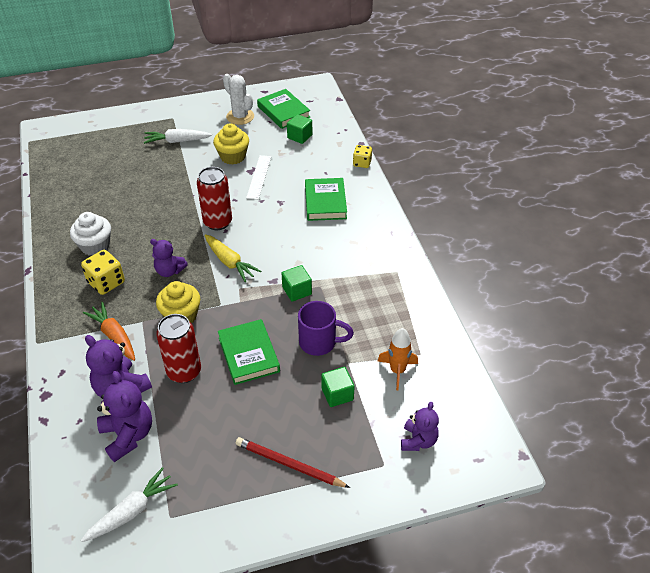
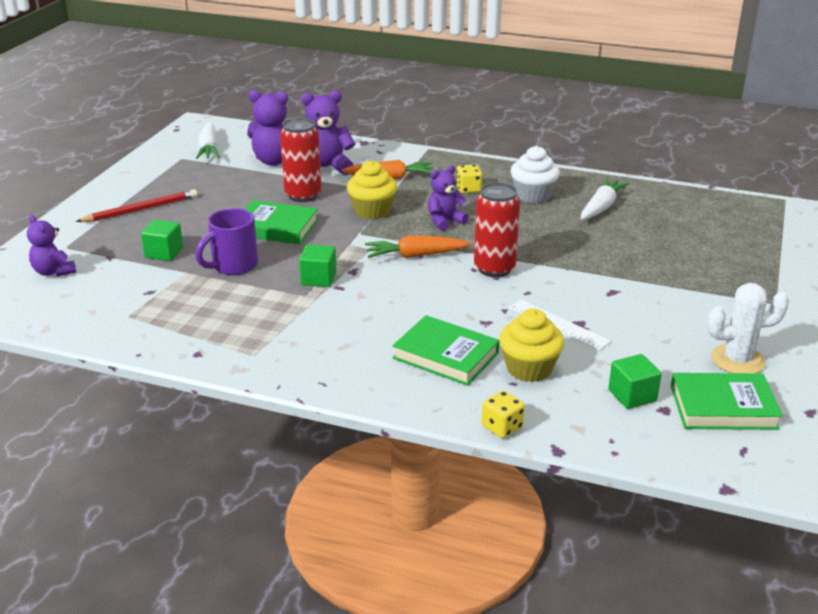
camera: 125 degrees right, 15 degrees down
yellow dice [81,250,125,295] -> yellow dice [456,164,482,193], size x0.65
white carrot [144,129,212,144] -> white carrot moved to [581,178,630,220]
yellow carrot [204,234,261,282] -> orange carrot [365,235,471,258]
yellow cupcake [213,124,249,165] -> yellow cupcake moved to [499,309,564,382]
orange rocket [378,328,418,390] -> none

